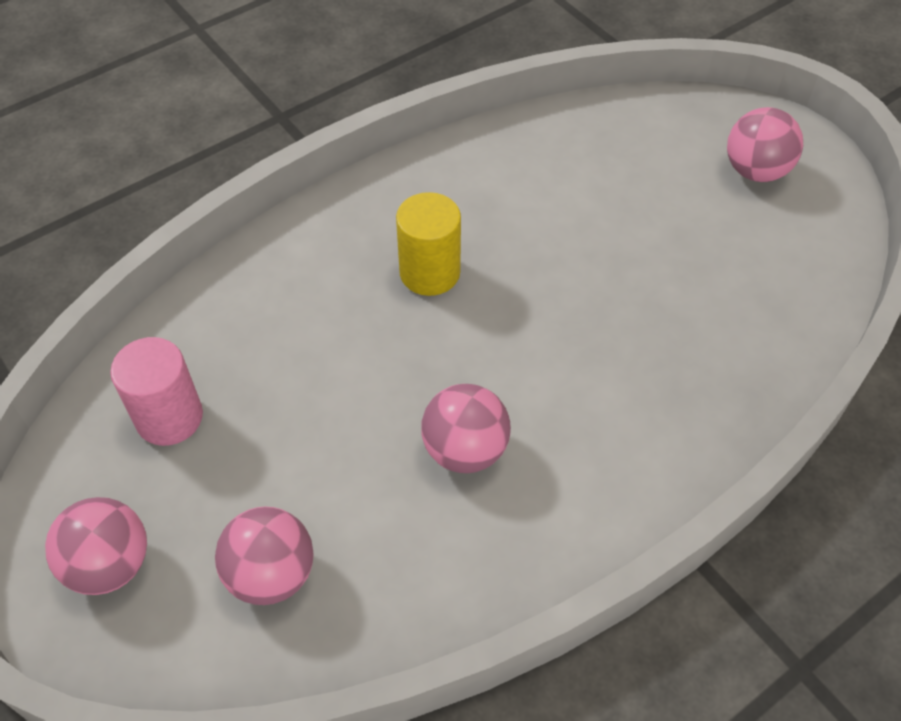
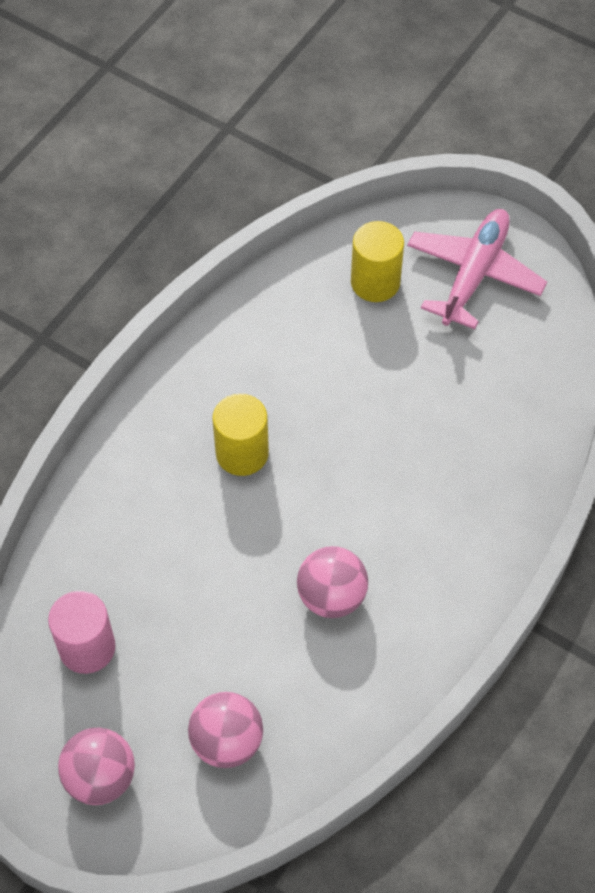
camera: 20 degrees left, 5 degrees up
pink ball [727,107,803,182] -> pink plane [407,209,547,329]
none -> yellow cylinder [351,221,404,302]

